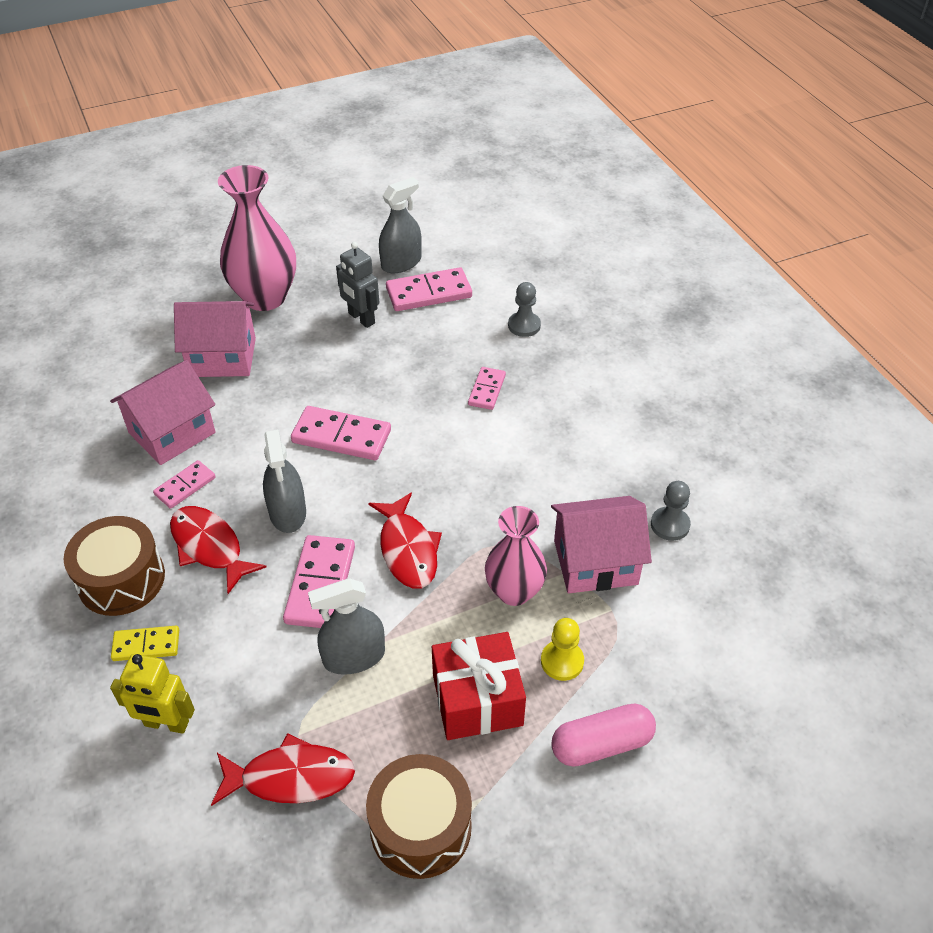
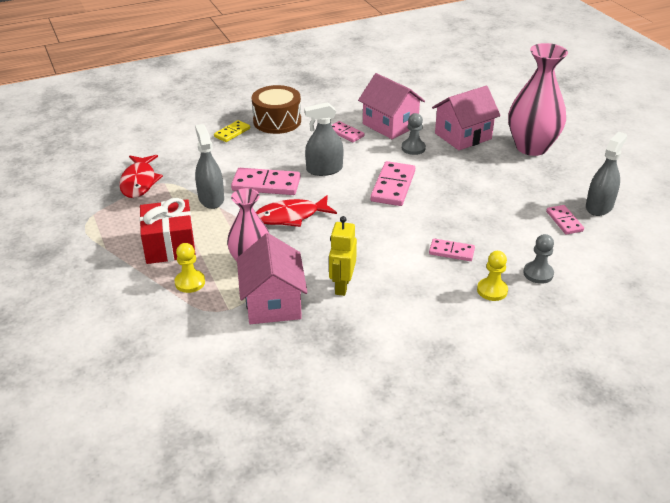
camera: 90 degrees right, 10 degrees down
yellow robot [110,654,195,734] -> yellow robot moved to [329,216,357,296]
yellow domino [111,626,179,661] -> yellow domino turned 45 degrees clockwise [214,120,250,142]
red fish [170,506,266,594] -> none
pink house [174,301,256,377] -> pink house turned 60 degrees clockwise [432,86,501,150]
grey robot [336,242,379,328] -> none
brown drum [366,754,472,879] -> none
grey spray bottle [379,177,422,273] -> grey spray bottle turned 105 degrees counterclockwise [586,132,627,216]
pink domino [386,267,472,311] -> pink domino [546,205,584,235], size x0.60
pink capsule [551,703,656,767] -> none
grey pawn [651,481,691,541] -> grey pawn moved to [402,113,426,155]
none -> yellow pawn [477,251,508,301]

